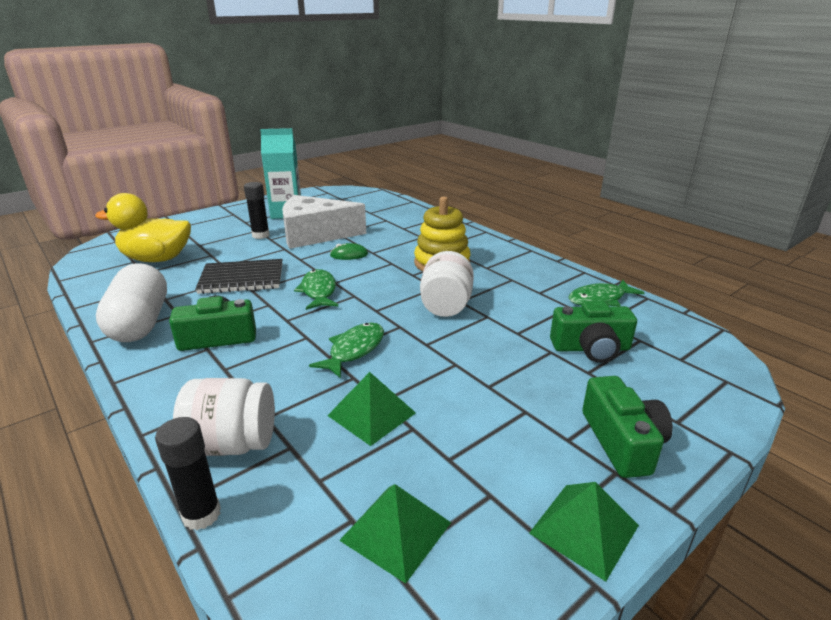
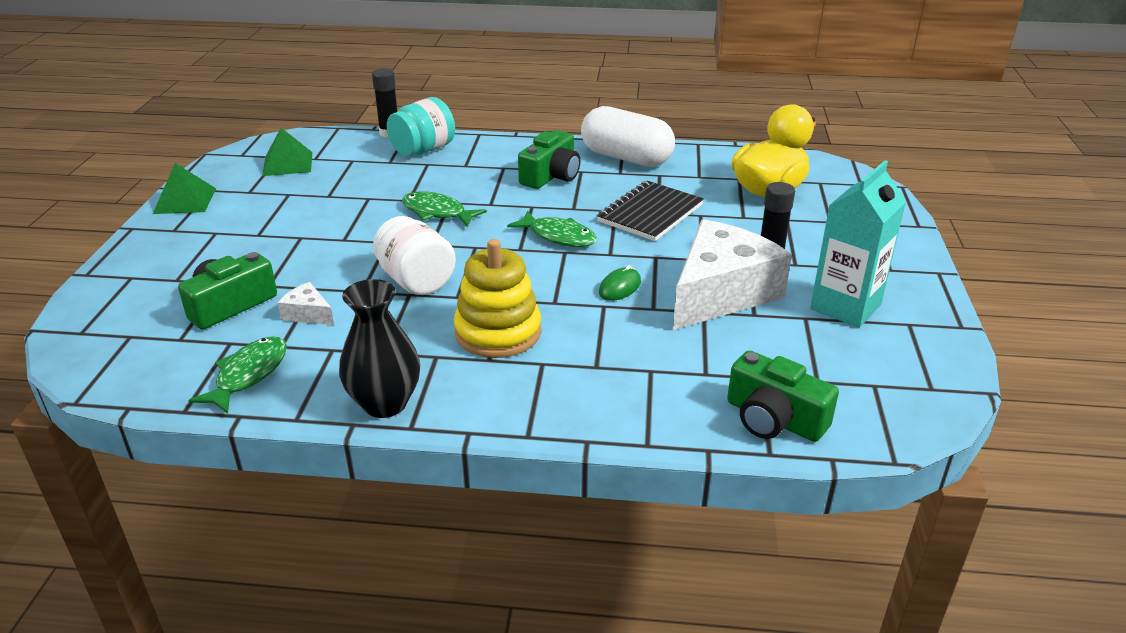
camera: 135 degrees right, 5 degrees up
white jar [173,378,275,456] -> turquoise jar [387,97,455,156]
green fish [309,323,384,378] -> green fish turned 135 degrees clockwise [402,192,487,227]
green pyramid [327,372,416,446] -> none
green camera [582,376,673,478] -> green camera moved to [727,351,839,442]
none -> white cheese [278,282,334,325]
none -> black vase [339,279,420,418]

